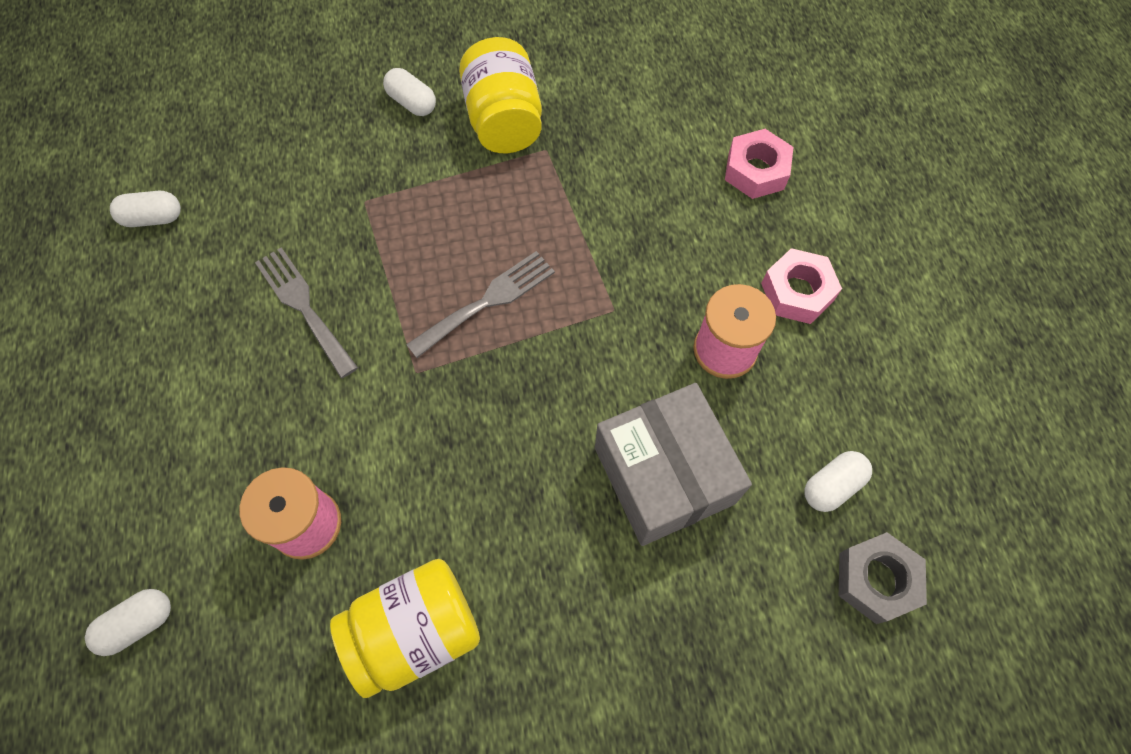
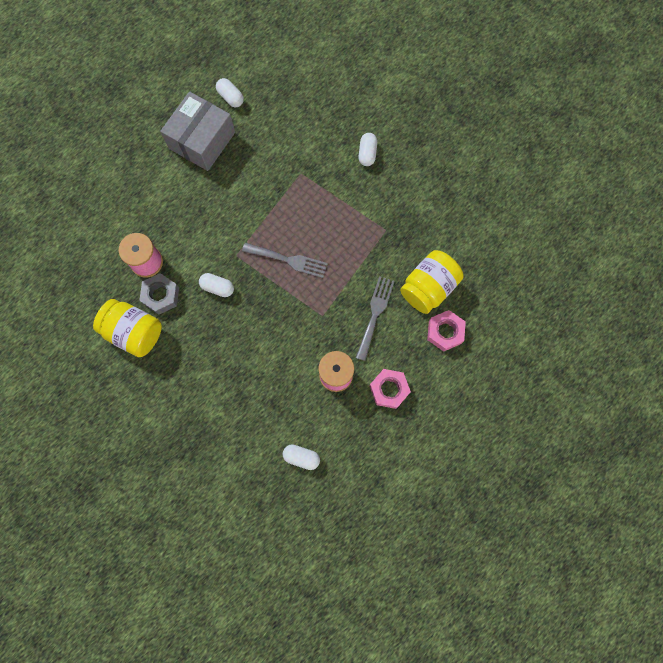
camera: 55 degrees right, 10 degrees up
white capsule [85,589,171,656] -> white capsule moved to [199,273,234,297]
grey fork [255,247,358,378] -> grey fork moved to [356,276,395,361]
yellow jar [459,37,542,153] -> yellow jar moved to [400,250,464,314]
grey box [595,383,752,546] -> grey box moved to [160,91,235,171]
grey nut [839,532,927,624] -> grey nut moved to [139,273,179,314]

